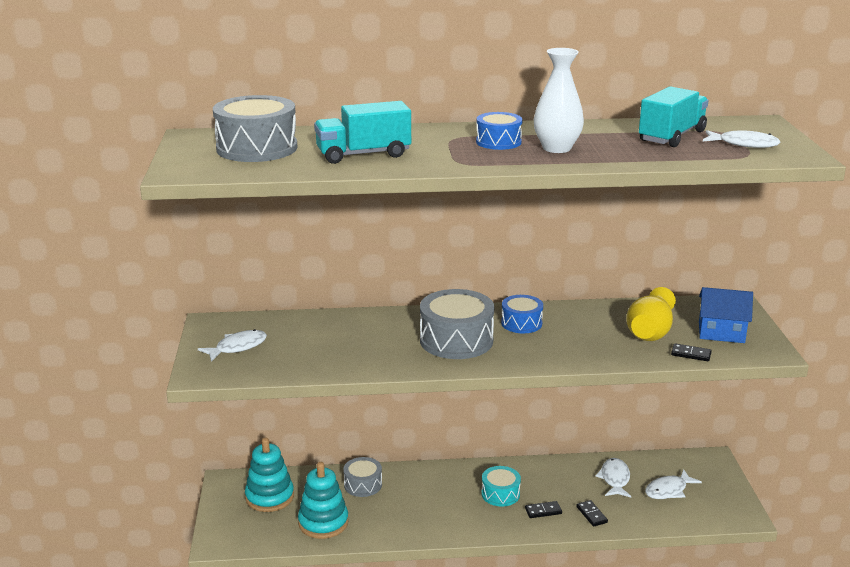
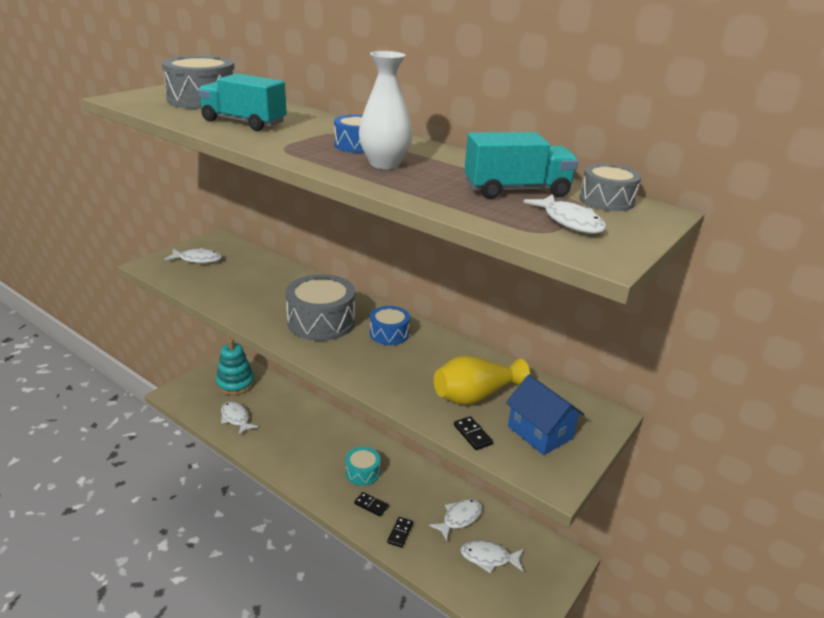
camera: 40 degrees right, 5 degrees up
turquoise stacking toy [298,462,349,539] -> white fish [221,401,259,435]
grey drum [343,457,382,497] -> grey drum moved to [579,164,641,211]

